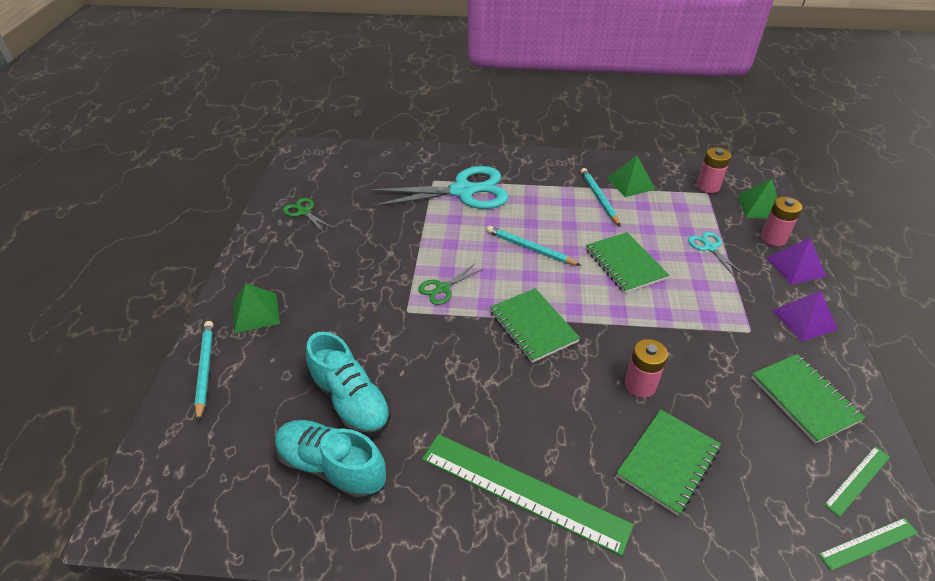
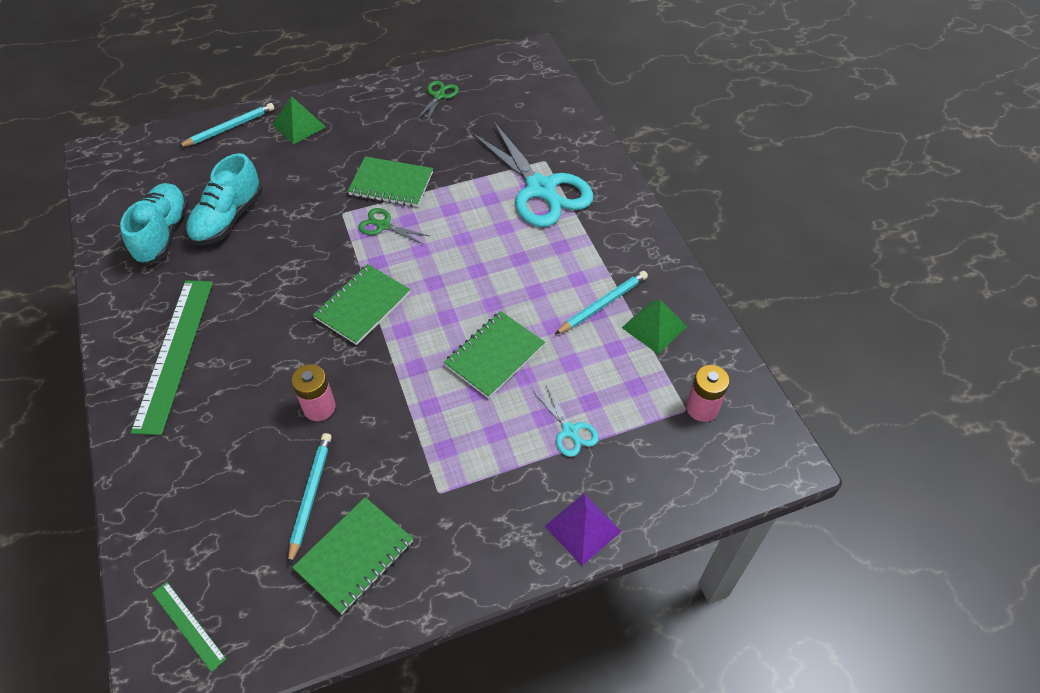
camera: 65 degrees right, 10 degrees up
turquoise pencil [486,226,581,266] -> turquoise pencil moved to [288,433,332,565]
green notebook [616,409,721,516] -> green notebook moved to [348,156,433,207]
turquoise scissors [688,232,745,277] -> turquoise scissors turned 105 degrees clockwise [533,385,599,457]
green pyramid [738,178,777,219] -> none
pink battery [761,197,802,246] -> none
purple pyramid [772,290,838,341] -> none
green ruler [824,446,890,517] -> none

